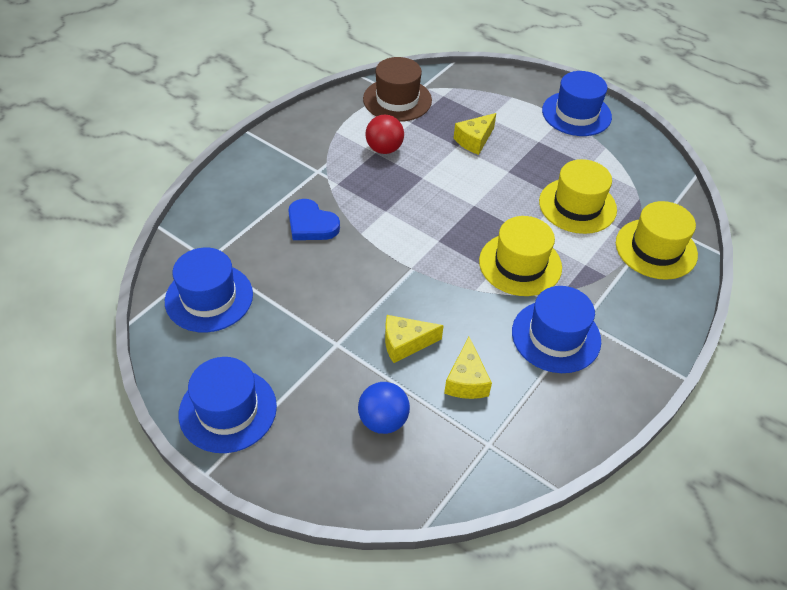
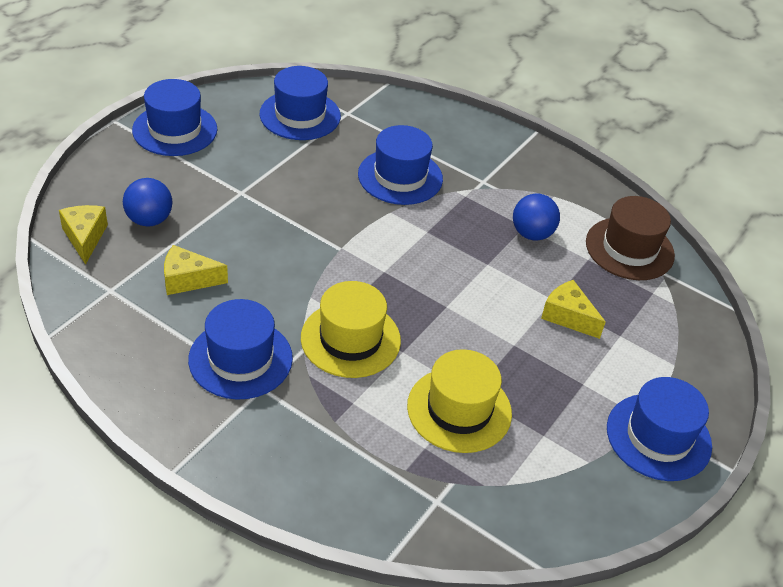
camera: 85 degrees right, 5 degrees down
blue heart [288,199,340,240] -> blue hat [358,125,443,205]
red ball [365,115,404,154] -> blue ball [513,193,560,240]
yellow cheese [385,315,444,363] -> yellow cheese moved to [59,205,108,265]
yellow hat [616,201,698,280] -> none

